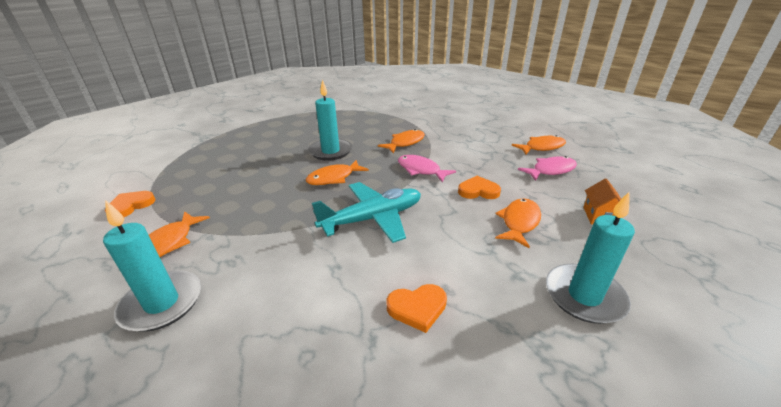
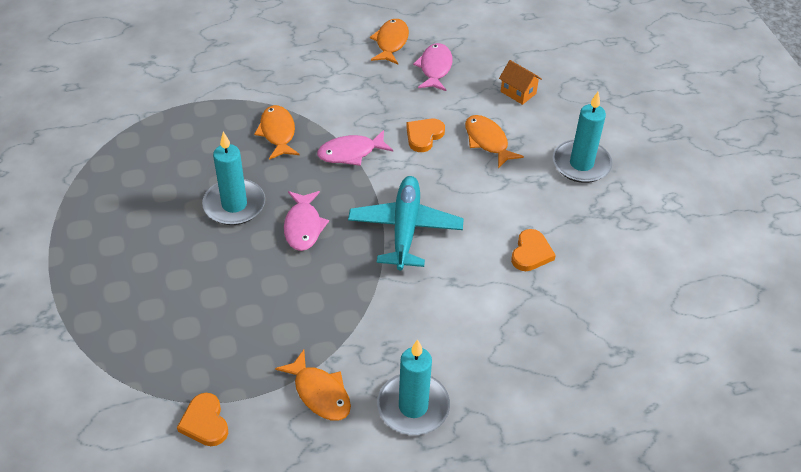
camera: 60 degrees left, 15 degrees up
orange fish [306,160,369,185] -> pink fish [284,191,329,251]

